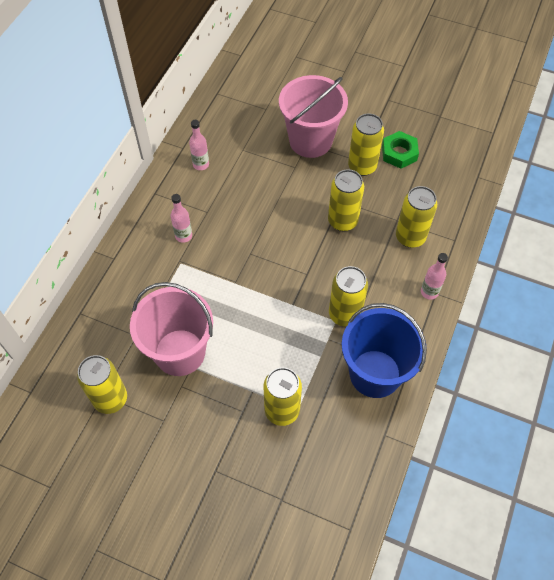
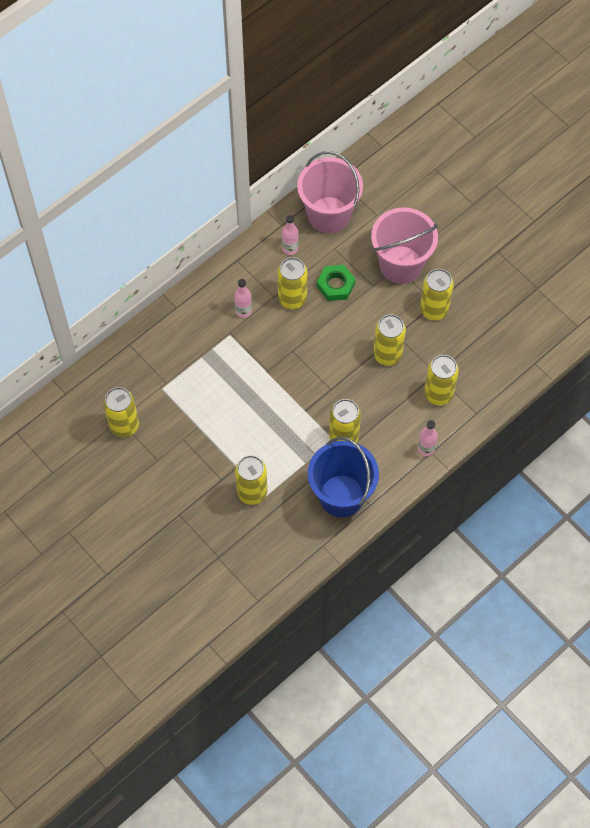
camera: 25 degrees right, 5 degrees up
pink bucket [130,282,213,376] -> pink bucket moved to [297,151,363,234]
green nut [382,131,419,169] -> green nut moved to [317,265,356,301]
none -> yellow can [277,257,307,309]

